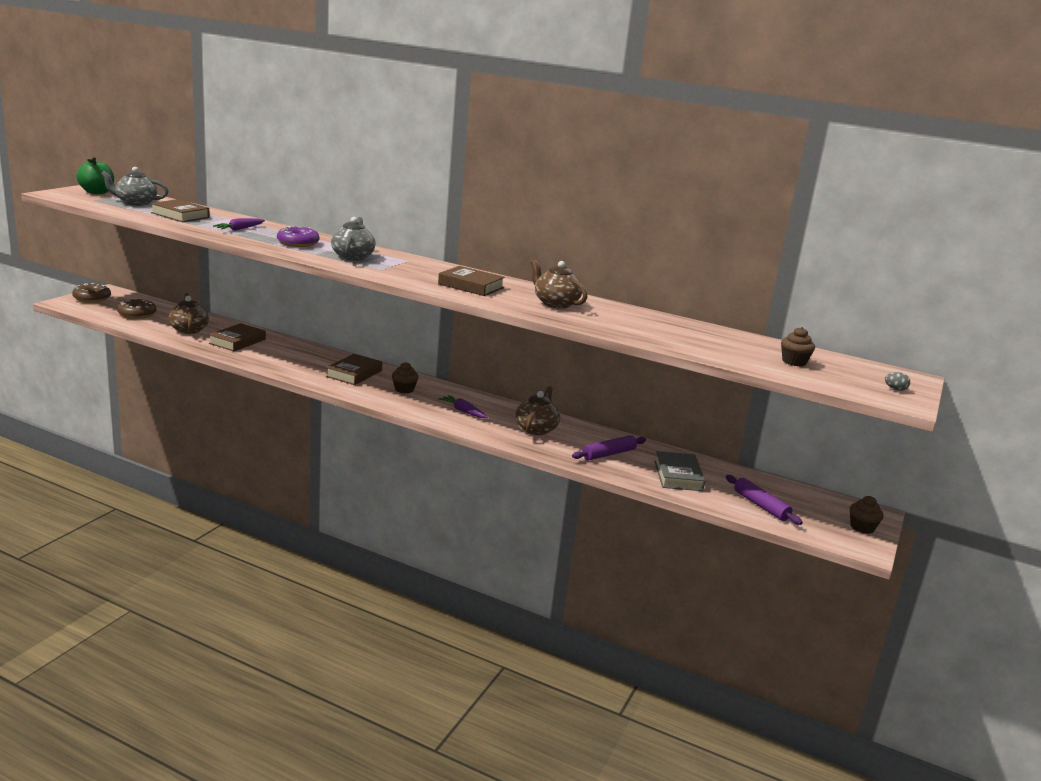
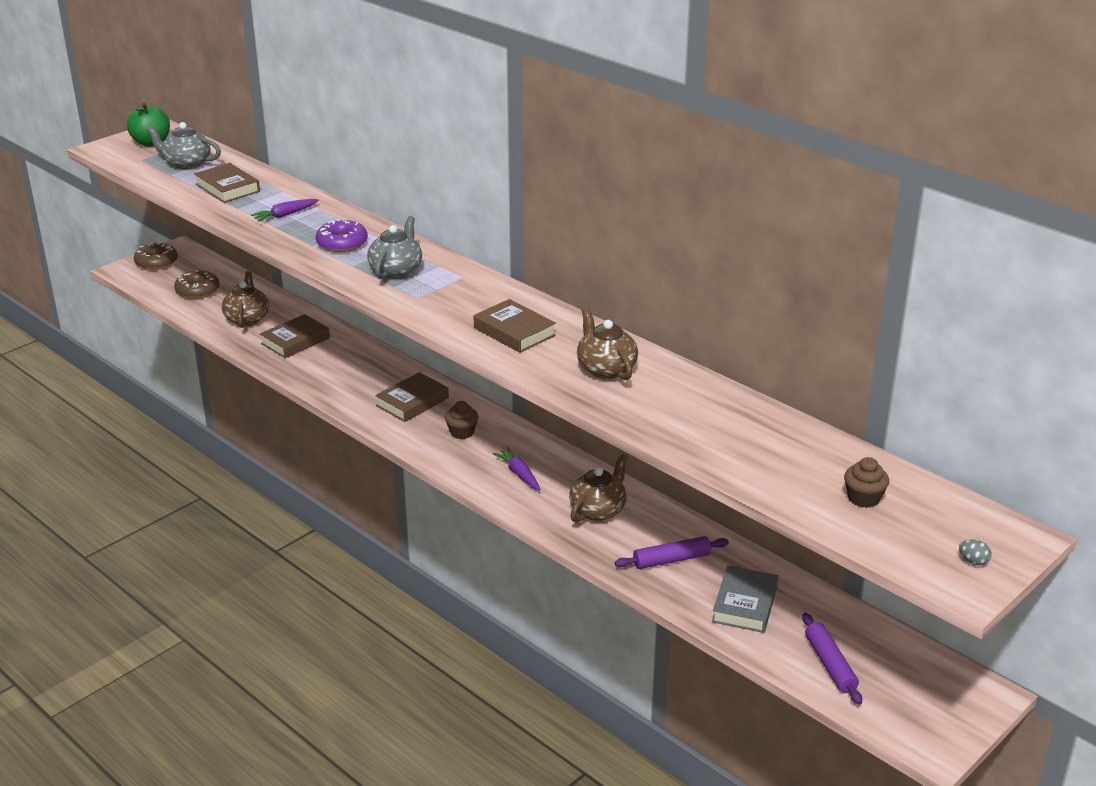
camera: 20 degrees right, 10 degrees up
brown cupcake [850,496,884,534] -> none

